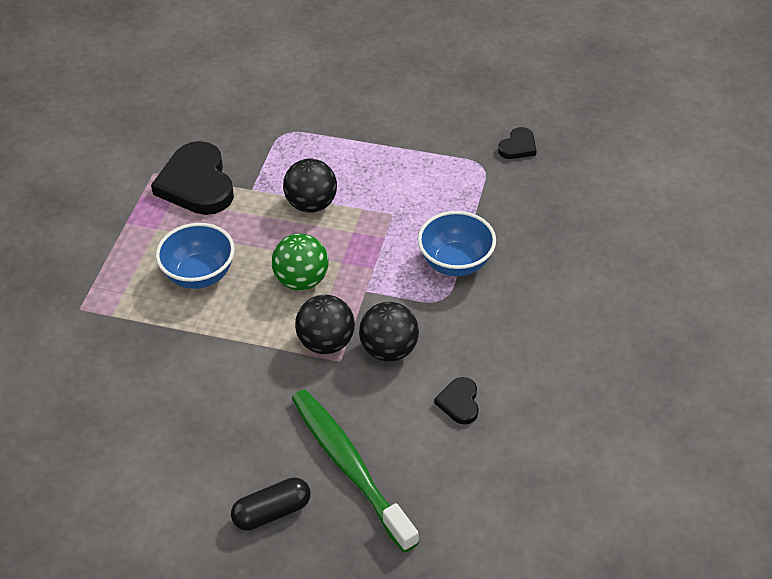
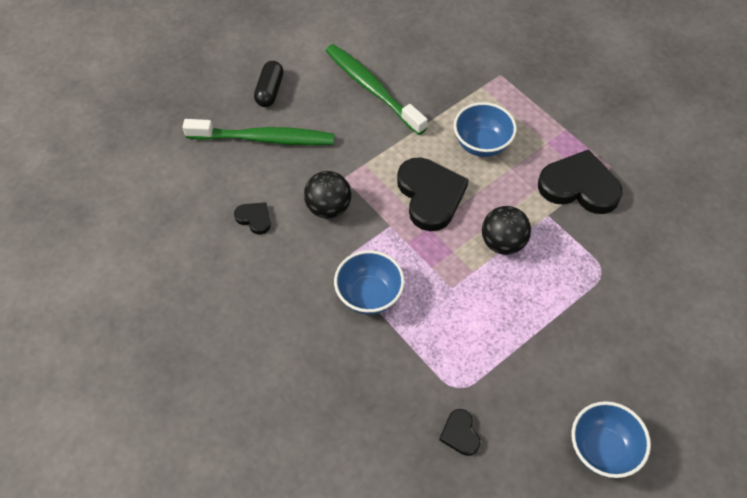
camera: 125 degrees right, 10 degrees up
green ball [272,233,329,291] -> black heart [397,157,469,231]
black ball [295,295,355,354] -> none
none -> green toothbrush [325,44,428,135]
none -> blue bowl [571,401,651,478]

